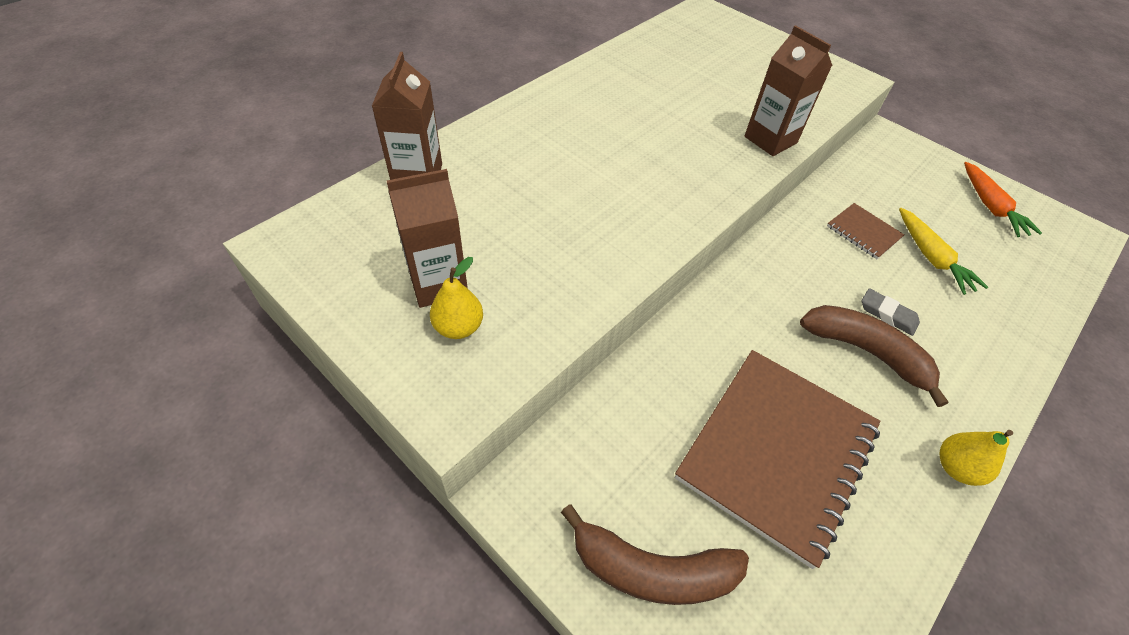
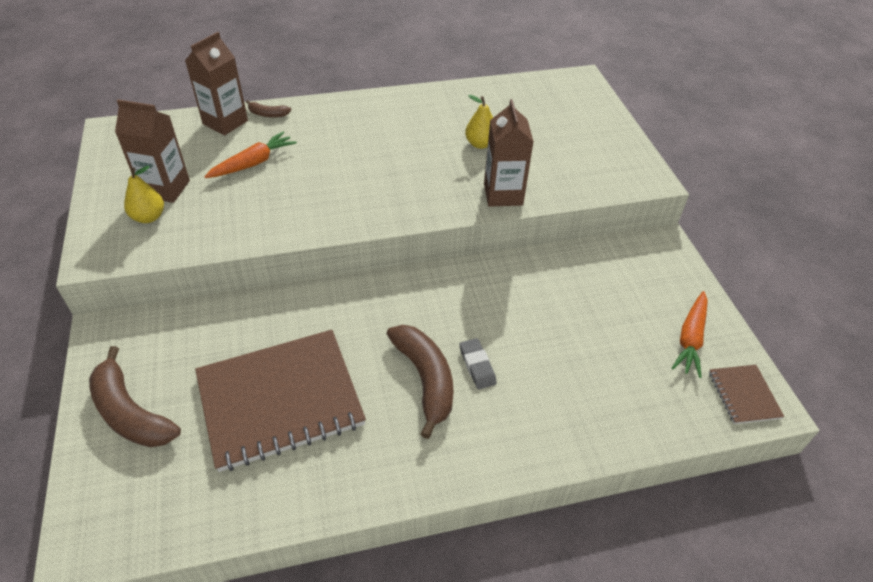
camera: 35 degrees right, 5 degrees down
brown notebook [827,203,904,259] -> brown notebook moved to [709,365,784,424]
yellow carrot [899,208,988,295] -> none
yellow pear [939,430,1013,486] -> yellow pear moved to [465,95,493,149]
none -> orange carrot [204,132,297,178]
none -> brown banana [246,100,291,118]

